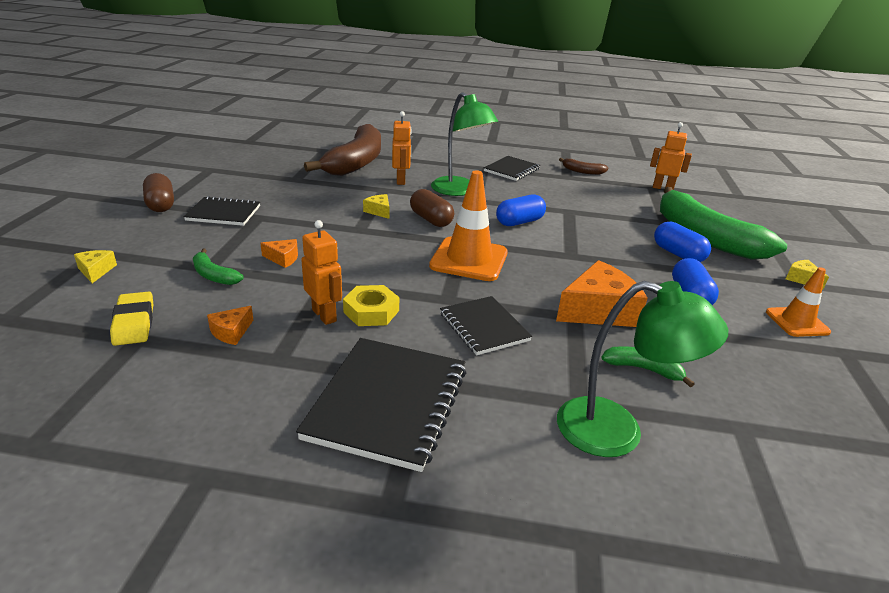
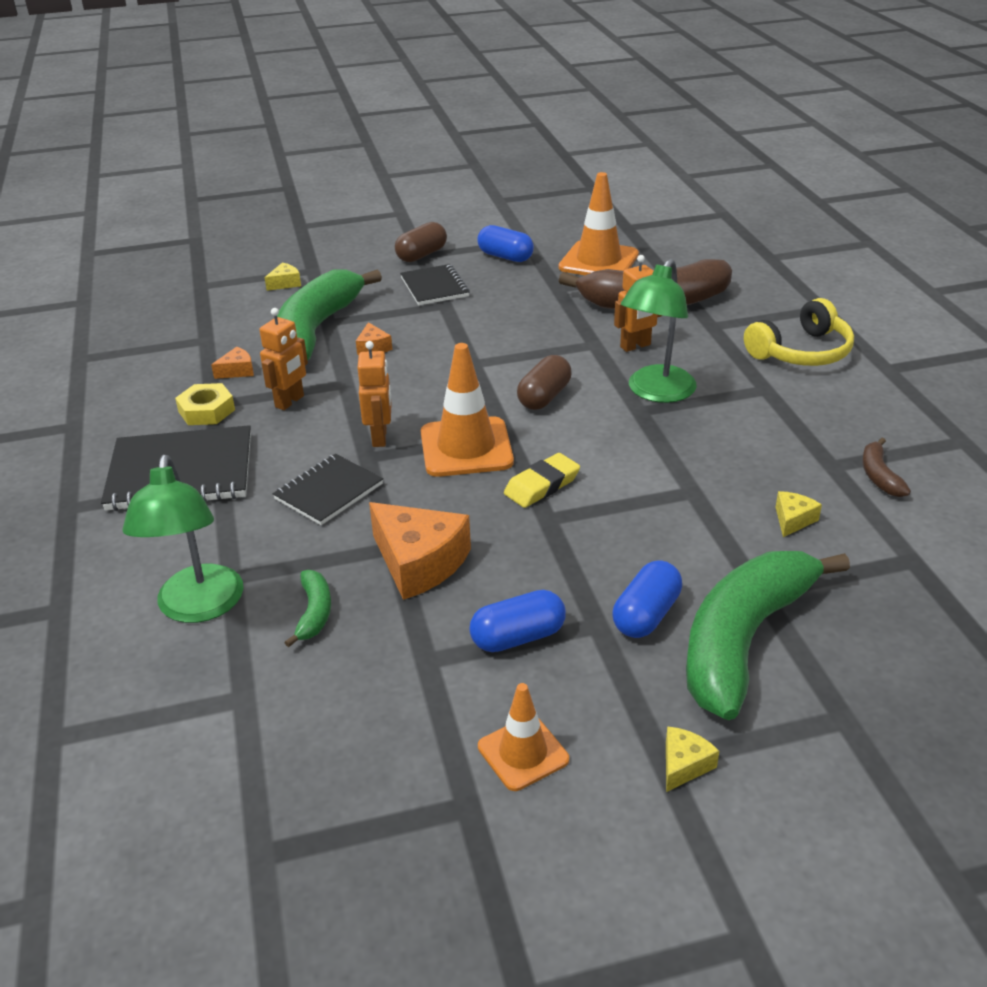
camera: 70 degrees right, 5 degrees up
yellow eraser [110,292,153,346] -> yellow eraser moved to [504,453,580,508]
green banana [193,249,244,285] -> green banana [277,269,382,360], size x2.41
orange cheese [207,306,253,345] -> orange cheese turned 135 degrees clockwise [211,347,254,379]
yellow nut [343,285,399,326] -> yellow nut moved to [175,383,235,425]
yellow cheese [363,194,389,219] -> yellow cheese moved to [776,491,822,537]
black notebook [484,156,540,181] -> none
blue capsule [496,194,546,226] -> blue capsule moved to [477,225,534,262]
orange robot [650,122,692,190] -> orange robot moved to [357,341,392,447]
none -> orange traffic cone [559,172,639,275]
none -> yellow headphones [744,298,854,366]

